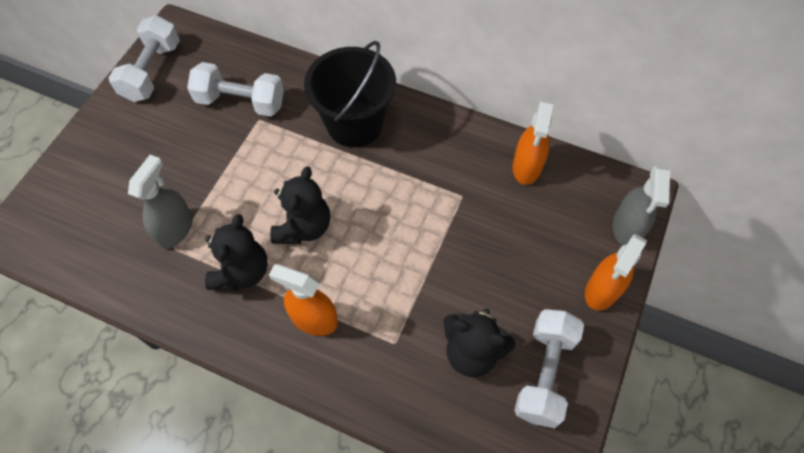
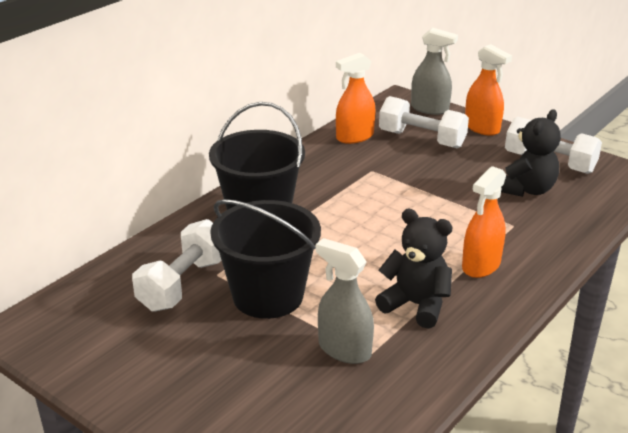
camera: 75 degrees left, 30 degrees down
white dumbbell [109,15,180,102] -> white dumbbell moved to [379,96,469,148]
black teddy bear [270,166,330,244] -> none
orange spray bottle [513,101,553,185] -> orange spray bottle turned 120 degrees clockwise [336,53,376,144]
none -> black bucket [210,199,321,319]

